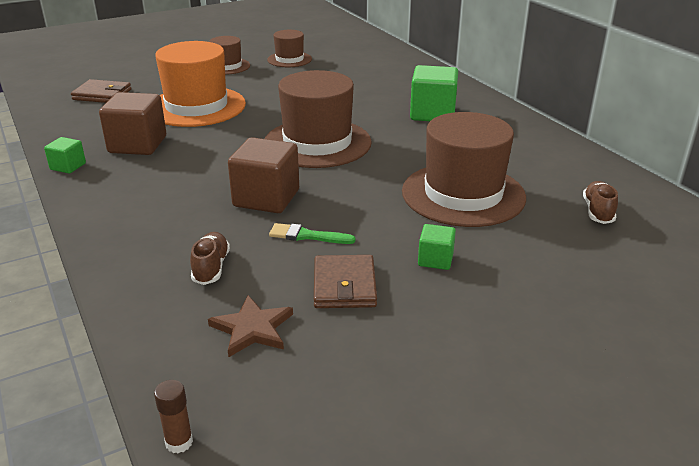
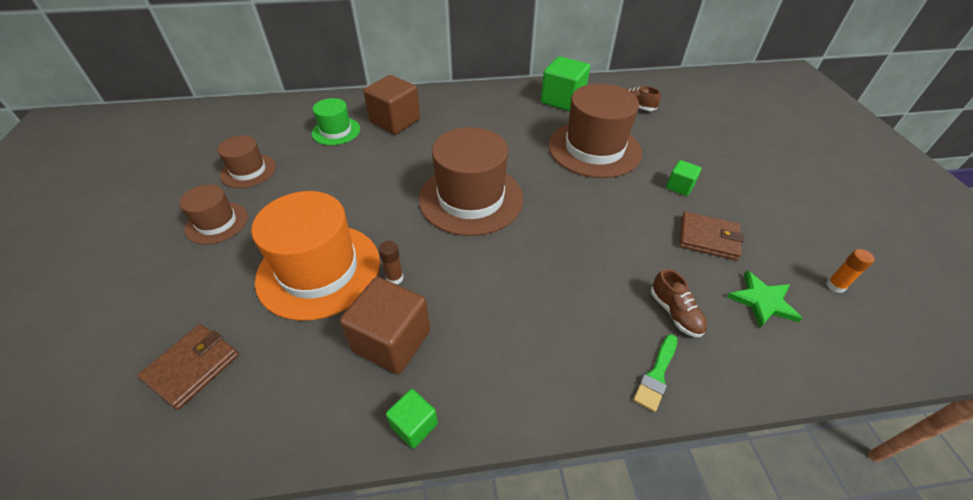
camera: 70 degrees left, 15 degrees up
brown glue stick [154,380,193,453] -> brown glue stick moved to [379,241,404,284]
brown shoe [190,232,230,285] -> brown shoe turned 135 degrees counterclockwise [651,269,707,337]
brown star [208,295,293,358] -> green star [727,270,803,328]
brown cube [228,137,299,213] -> brown cube moved to [363,75,420,134]
green brush [269,223,356,244] -> green brush moved to [633,334,677,412]
green cube [410,65,458,121] -> green cube moved to [541,56,590,111]
none -> green hat [312,98,360,145]
none -> orange glue stick [826,249,875,293]

